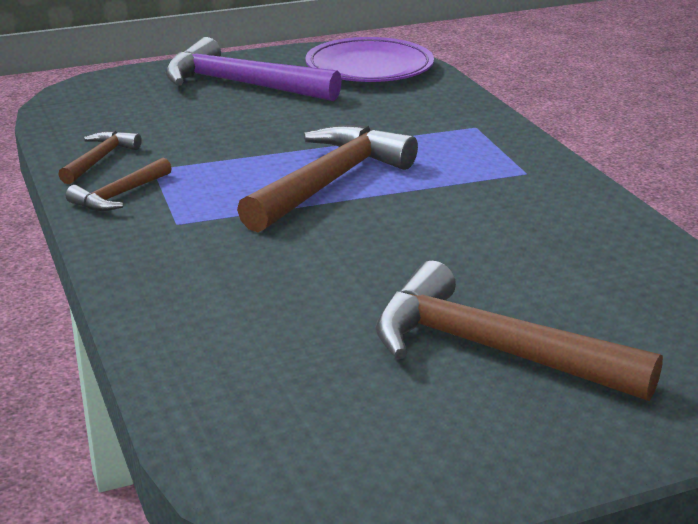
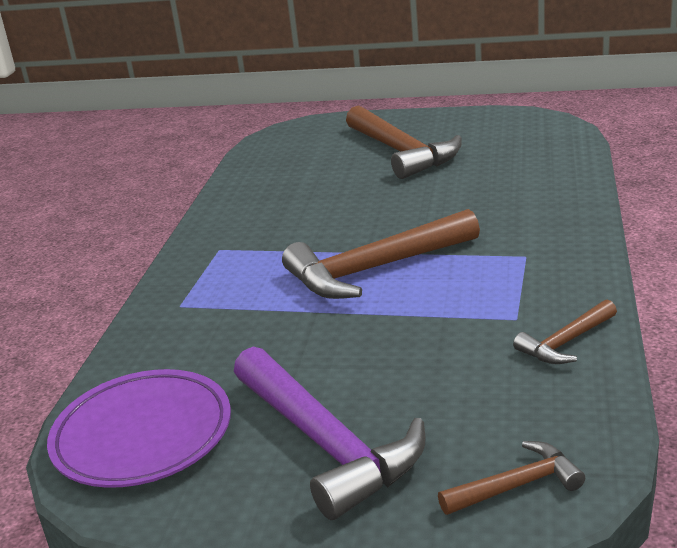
camera: 145 degrees left, 0 degrees up
brown hammer [66,157,172,211] -> brown hammer moved to [438,441,585,515]

